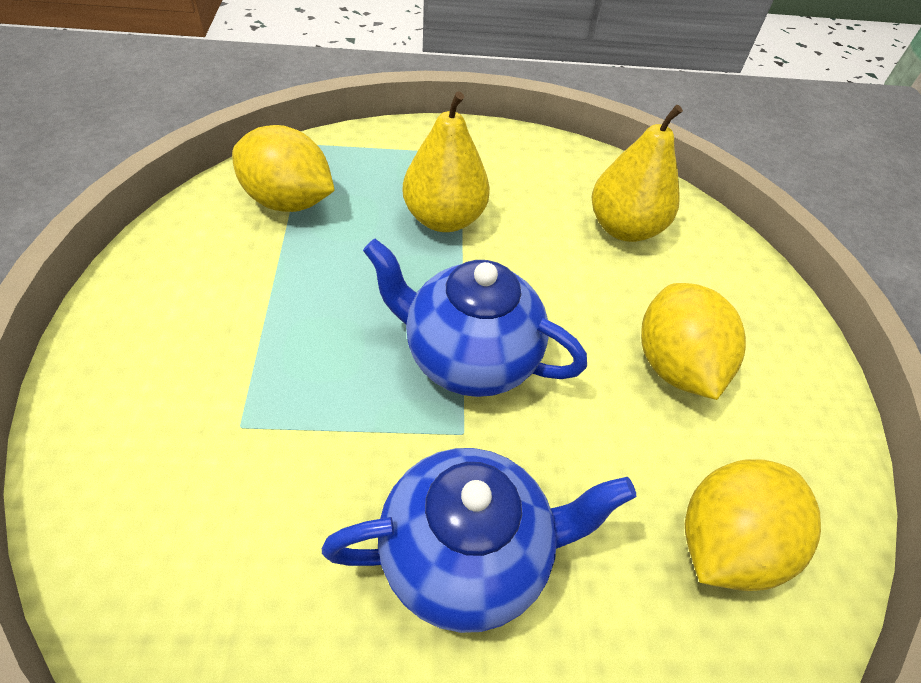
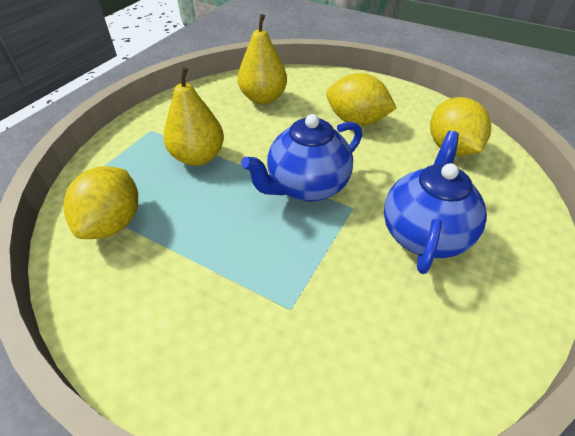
camera: 55 degrees left, 5 degrees down
yellow lemon [232,125,335,212] -> yellow lemon turned 45 degrees counterclockwise [63,166,138,239]

